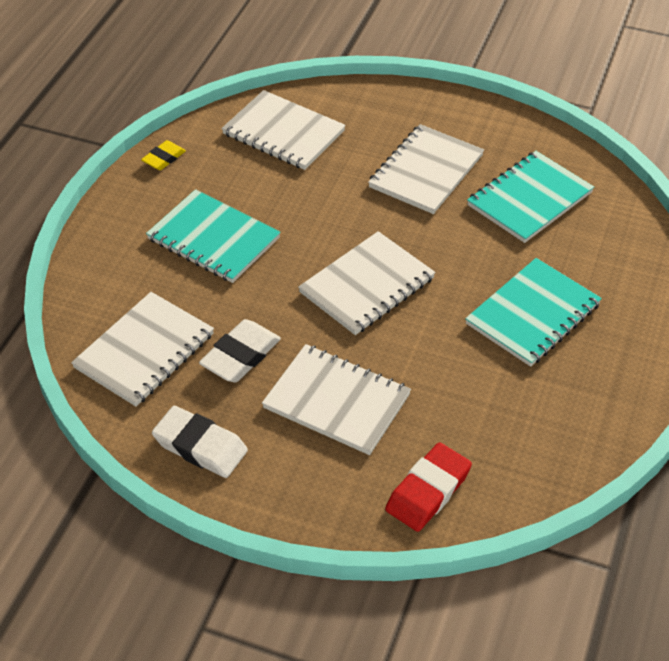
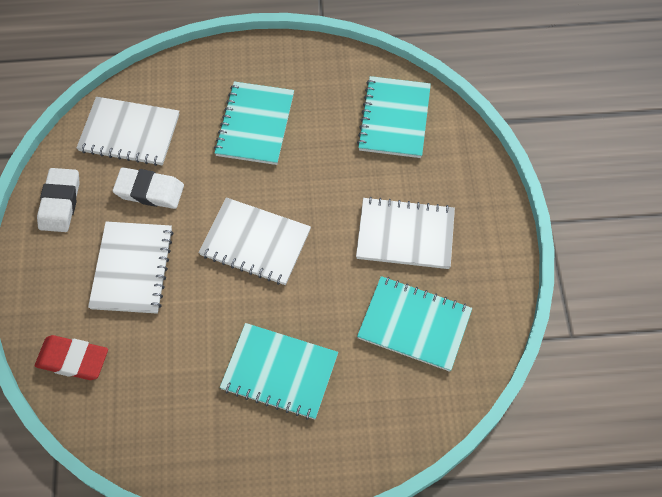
camera: 65 degrees right, 15 degrees up
yellow eraser [141,140,186,170] -> none
white notebook [222,90,346,170] -> turquoise notebook [357,76,431,158]

